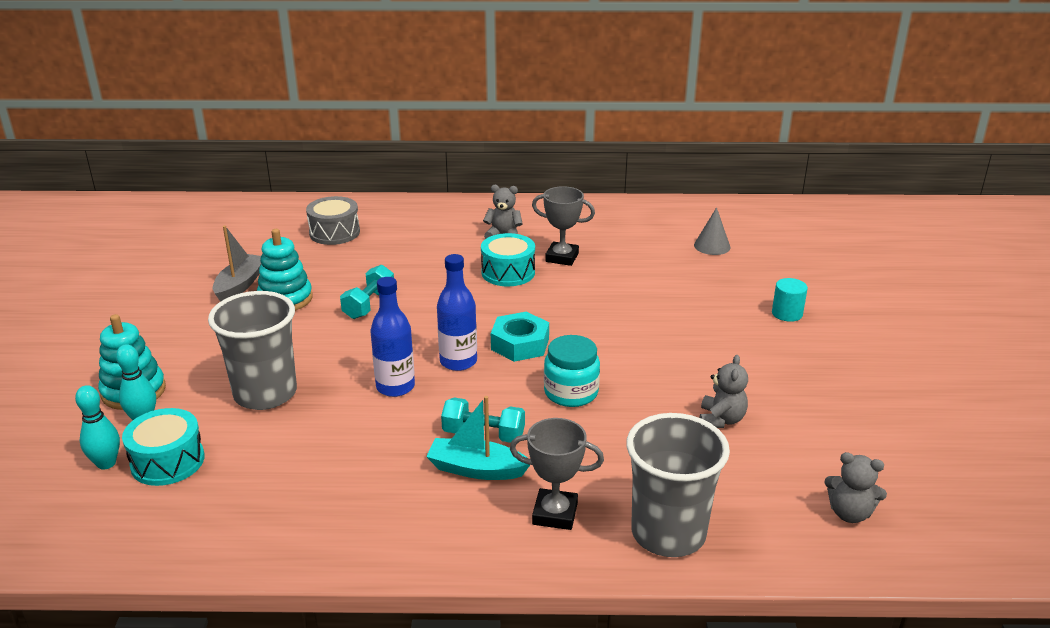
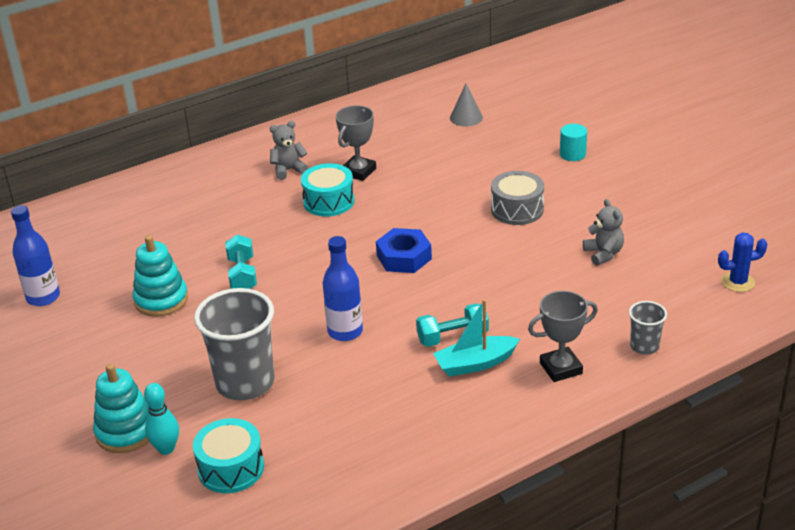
camera: 30 degrees left, 5 degrees up
turquoise bowling pin [75,385,120,470] -> none
grey boat [213,225,261,302] -> none
grey drum [306,196,360,245] -> grey drum moved to [491,171,544,225]
blue bottle [437,254,477,371] -> blue bottle moved to [11,205,60,306]
turquoise nut [491,312,549,362] -> blue nut [376,228,432,273]
grey trophy [532,186,595,266] -> grey trophy turned 45 degrees counterclockwise [336,105,376,181]
turquoise jar [544,335,600,407] -> none
grey cup [626,413,730,557] -> grey cup [629,301,667,355], size x0.49
grey teddy bear [824,452,887,523] -> blue cactus [718,233,767,292]

